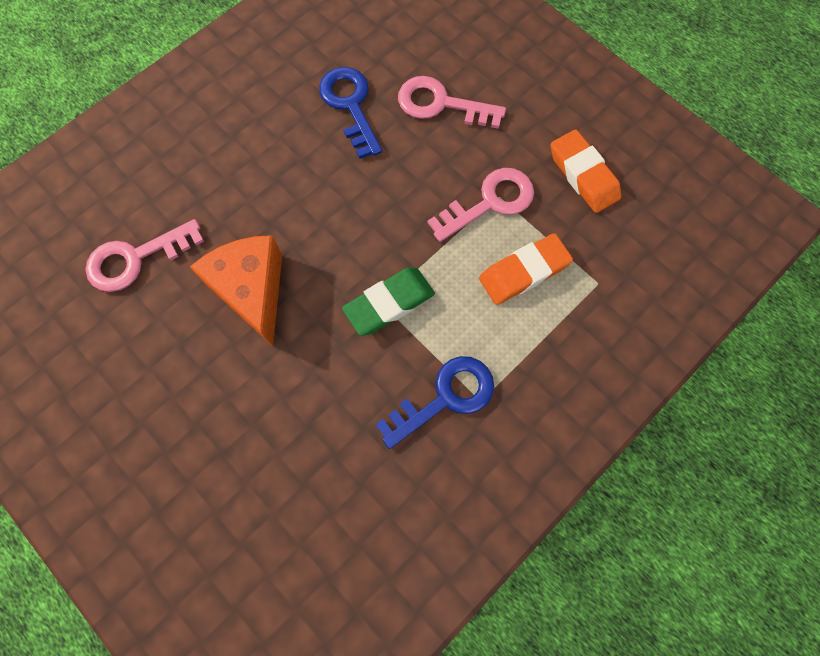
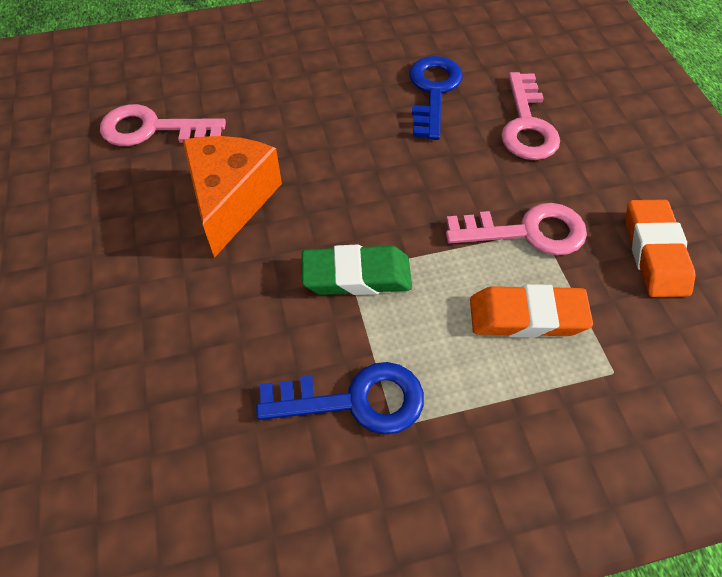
camera: 30 degrees right, 15 degrees down
pink key [398,76,506,129] -> pink key turned 135 degrees counterclockwise [501,72,560,160]

